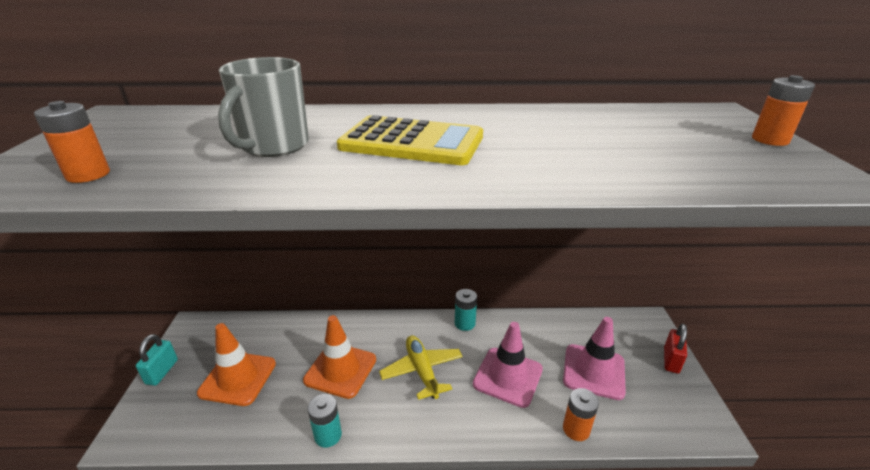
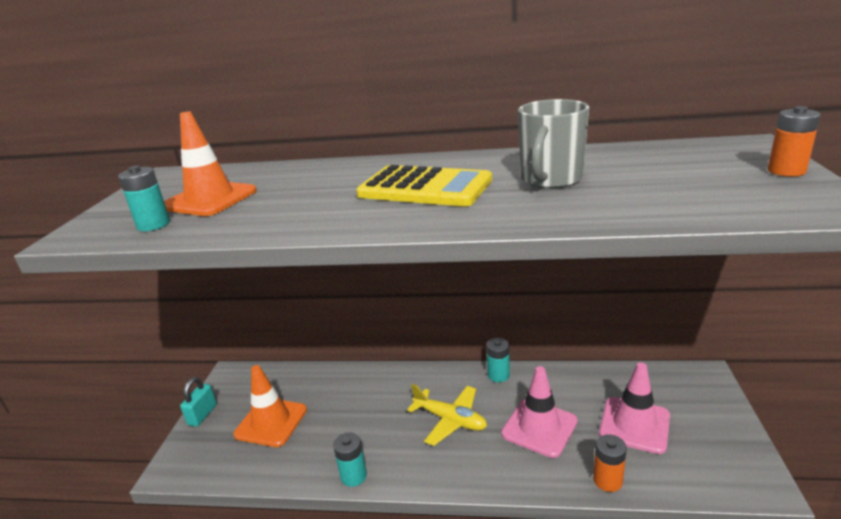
camera: 10 degrees right, 5 degrees down
orange battery [34,101,110,183] -> turquoise battery [118,166,170,231]
grey mug [218,57,309,157] -> grey mug moved to [518,99,589,189]
orange traffic cone [303,315,376,399] -> orange traffic cone moved to [164,111,257,216]
yellow plane [379,335,463,400] -> yellow plane turned 135 degrees clockwise [407,384,487,446]
red padlock [664,324,687,374] -> none

